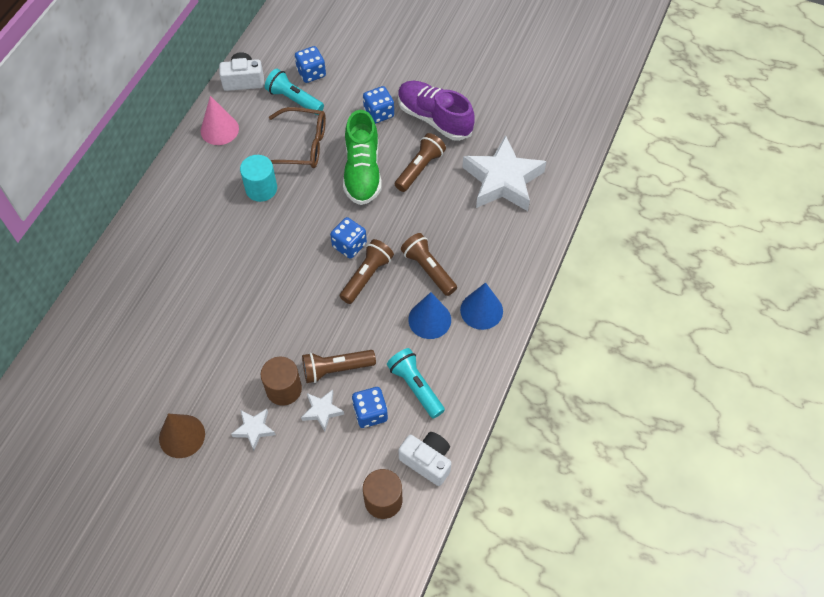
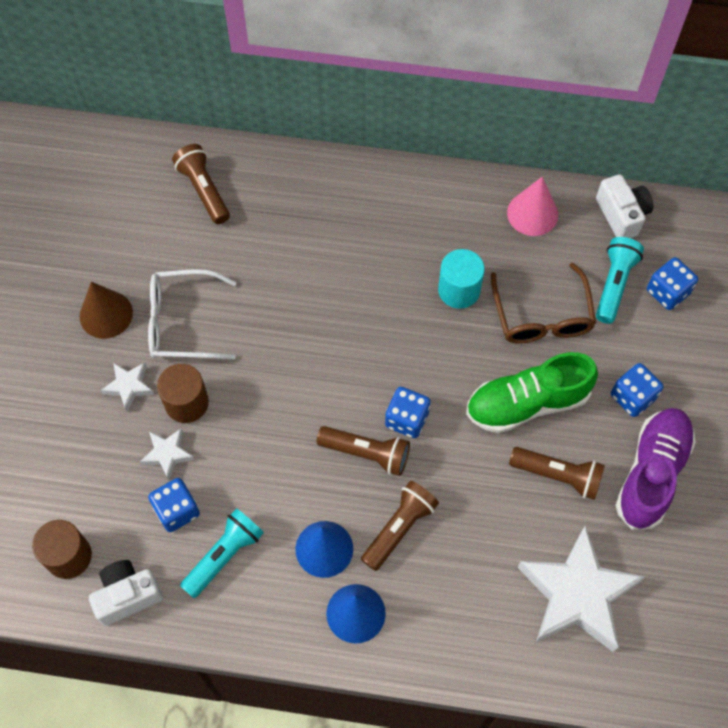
camera: 75 degrees right, 5 degrees up
brown flashlight [302,350,376,383] -> brown flashlight moved to [172,144,230,224]
white camera [398,432,451,486] -> white camera turned 135 degrees counterclockwise [89,560,163,626]
none -> white glasses [148,269,236,360]

